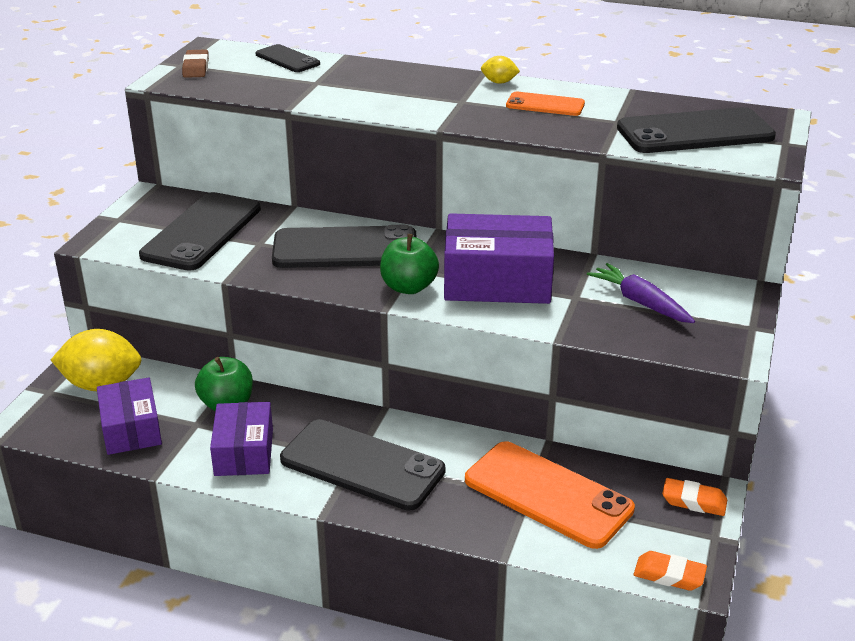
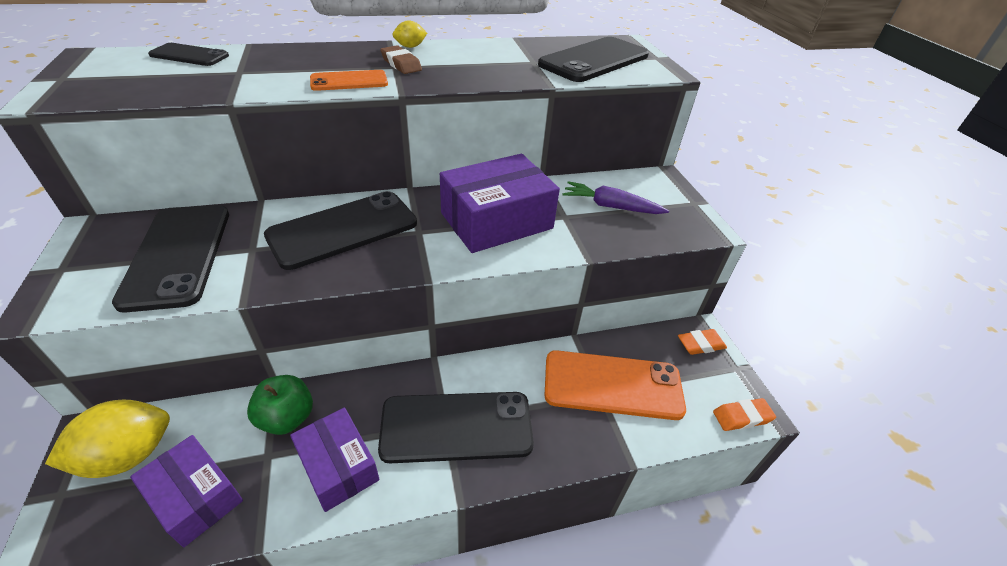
camera: 35 degrees left, 10 degrees up
brown eraser [182,49,209,78] -> brown eraser moved to [380,45,422,74]
green apple [380,234,439,294] -> none
orange phone [506,91,585,116] -> orange phone moved to [310,70,388,91]

